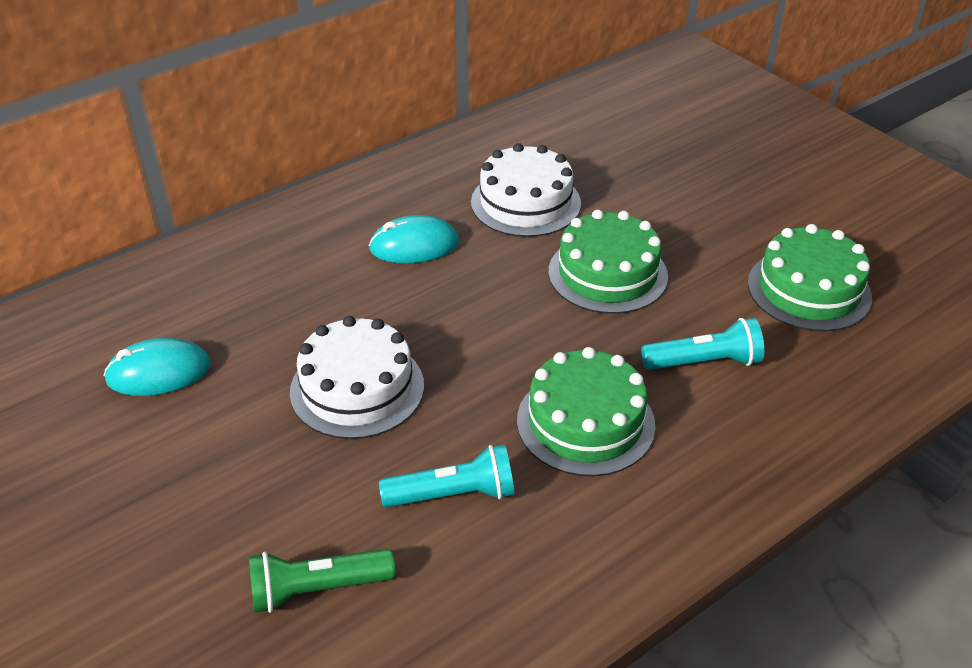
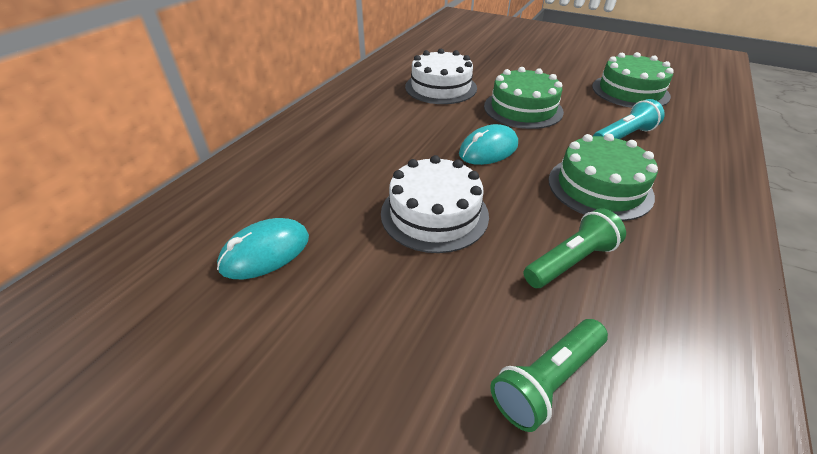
camera: 25 degrees left, 0 degrees up
turquoise mouse [369,215,459,264] -> turquoise mouse moved to [459,124,518,165]
turquoise flashlight [379,445,514,508] -> green flashlight [524,208,626,288]

